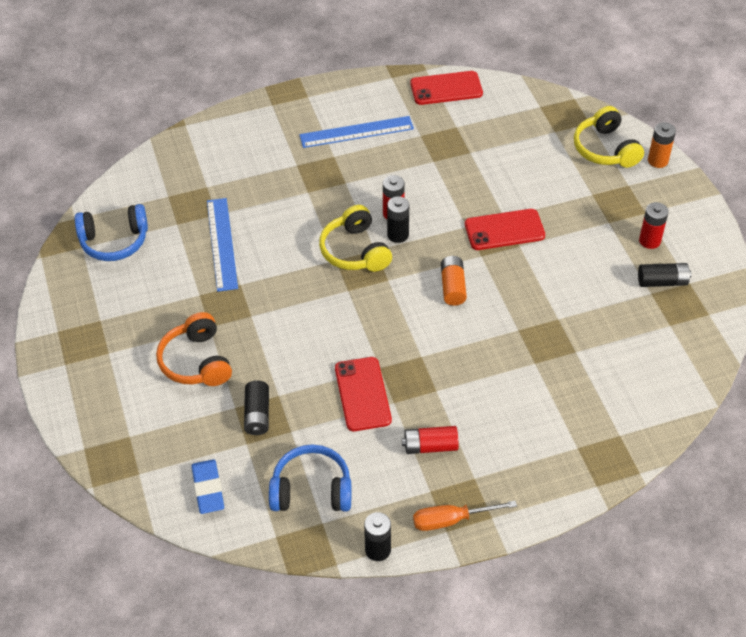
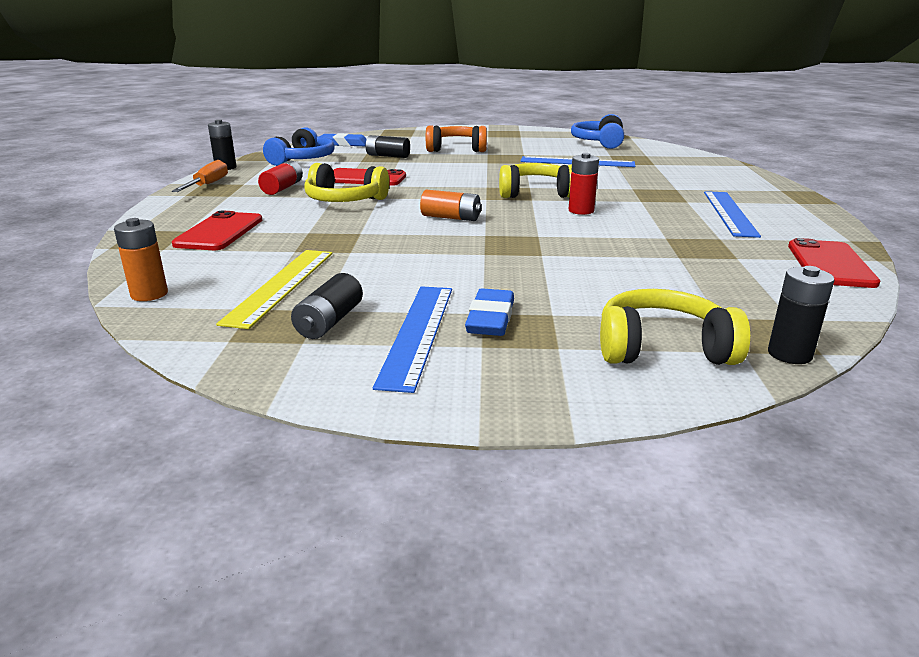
camera: 110 degrees right, 25 degrees down
black battery [387,196,409,243] -> black battery moved to [768,266,835,364]
red phone [465,209,545,250] -> red phone moved to [172,211,262,250]
red battery [639,202,669,249] -> blue ruler [373,286,452,393]
orange battery [648,122,676,168] -> orange battery moved to [114,218,168,301]
none -> yellow ruler [216,250,333,329]
none -> yellow headphones [304,163,389,202]
none -> blue eraser [465,288,514,336]

